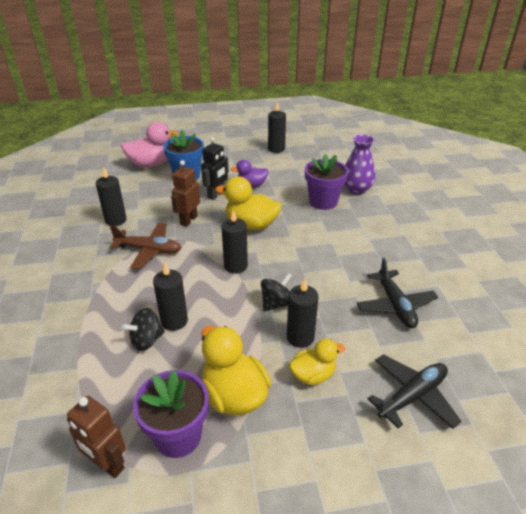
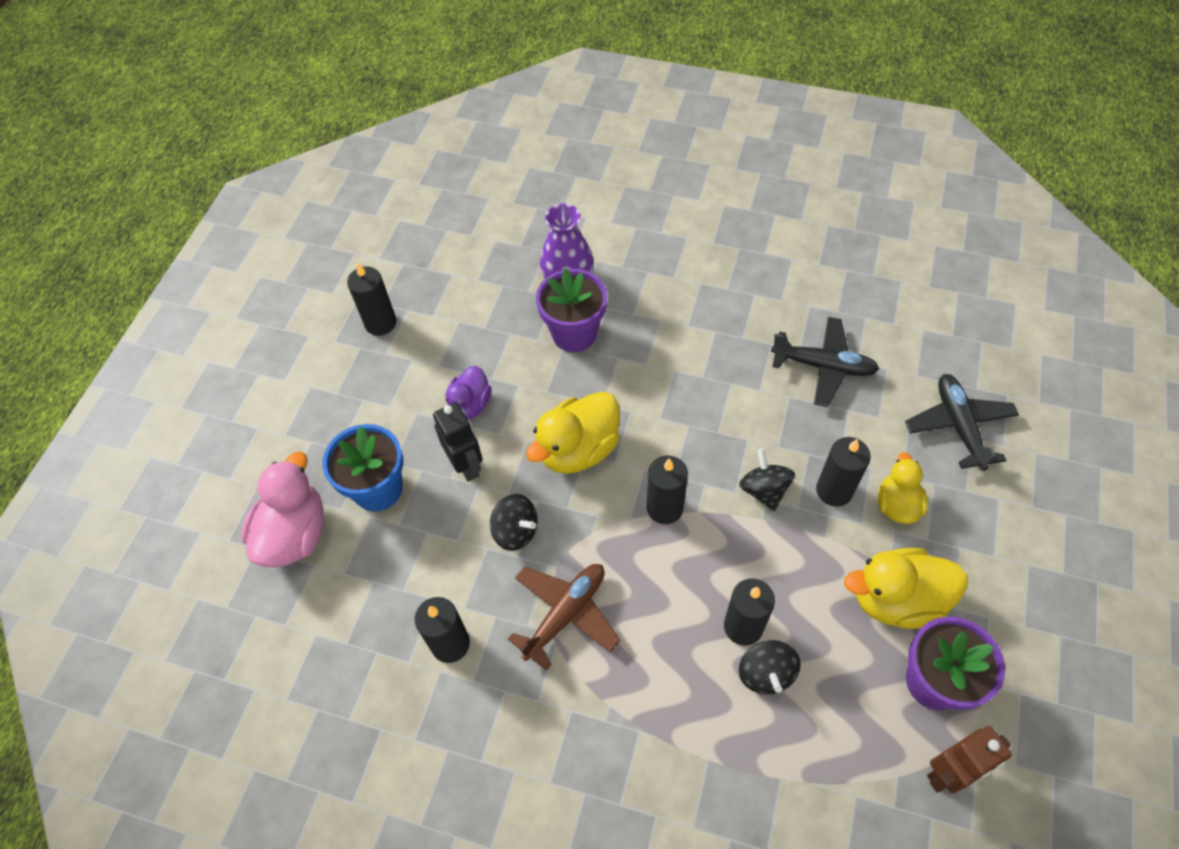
camera: 60 degrees left, 20 degrees up
brown robot [171,160,200,227] -> black spinning top [490,494,538,551]

